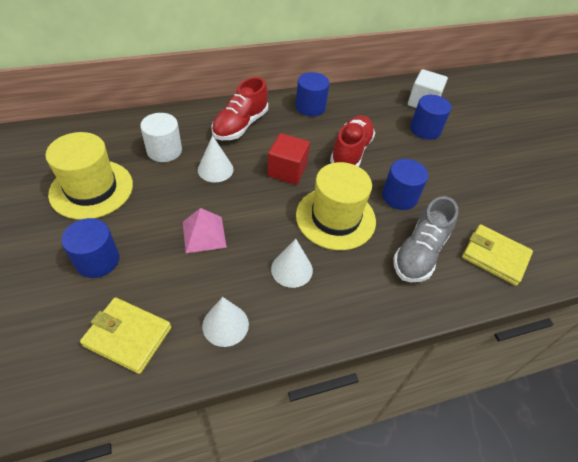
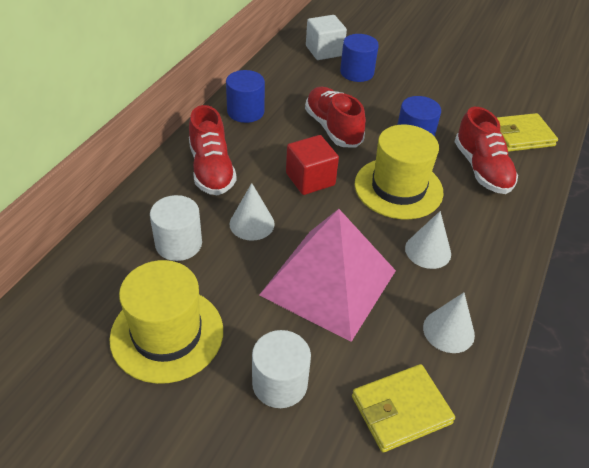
camera: 45 degrees left, 5 degrees down
blue cylinder [61,218,119,278] -> white cylinder [252,330,311,408]
pink pyramid [183,208,227,253] -> pink pyramid [259,209,396,342], size x2.11
grey shoe [393,196,458,282] -> red shoe [454,107,518,194]

